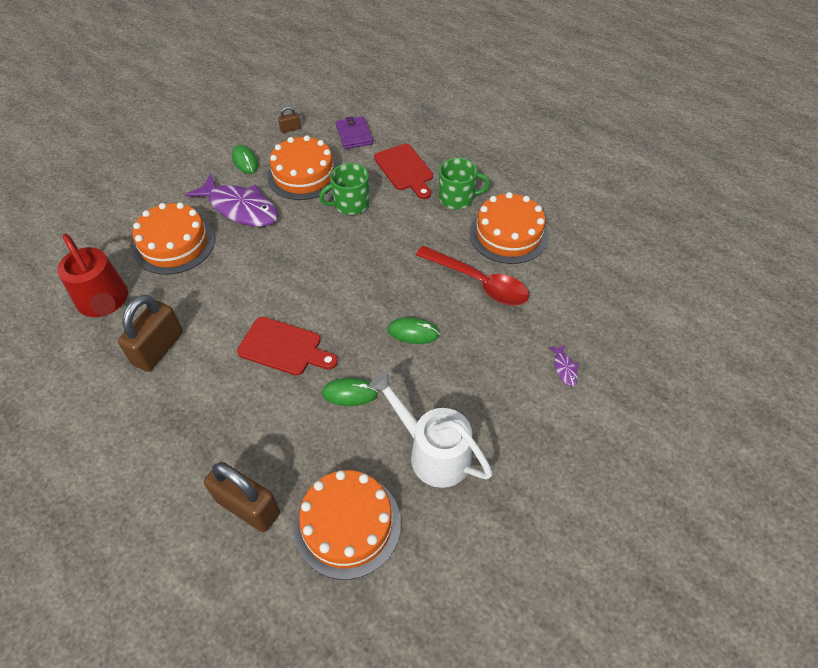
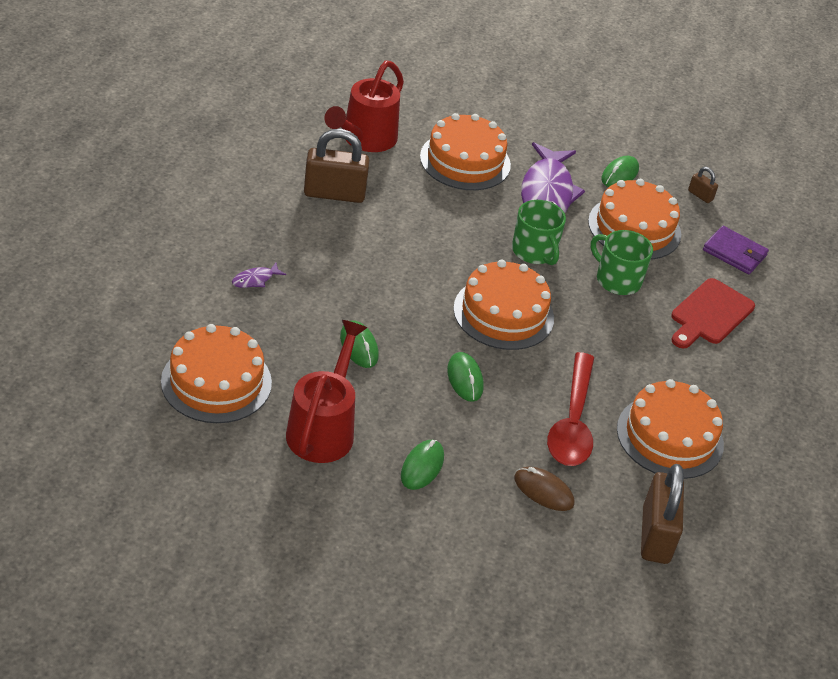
camera: 60 degrees right, 10 degrees down
brown padlock [204,462,280,532] -> brown padlock moved to [641,464,684,564]
red cutting board [237,317,338,375] -> none
purple wallet [335,116,373,149] -> purple wallet turned 75 degrees clockwise [703,226,769,274]
white watering can [369,371,493,488] -> red watering can [286,320,367,463]
green mug [439,158,490,209] -> green mug moved to [512,200,566,265]
purple fish [548,345,579,386] -> purple fish moved to [232,263,286,288]
none -> green mouse [401,440,444,490]
none -> orange cake [453,260,554,350]
none -> brown mouse [514,467,575,511]

